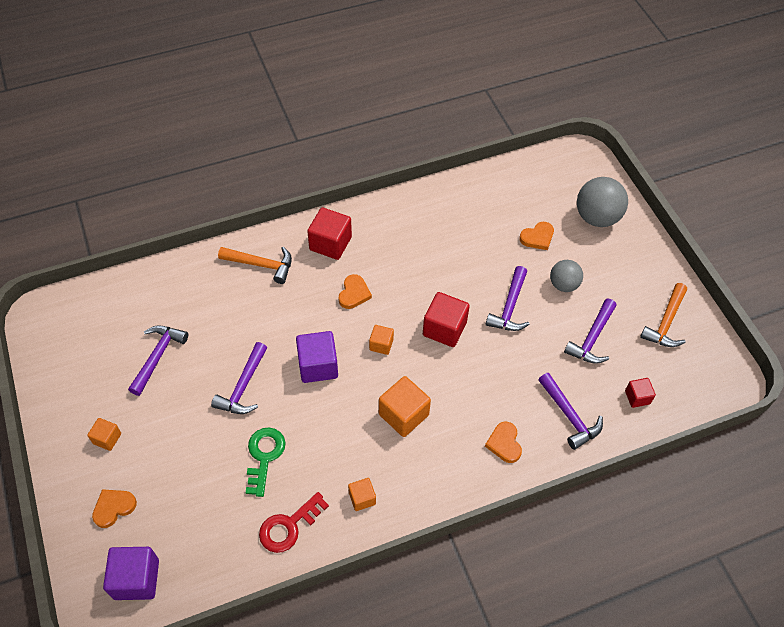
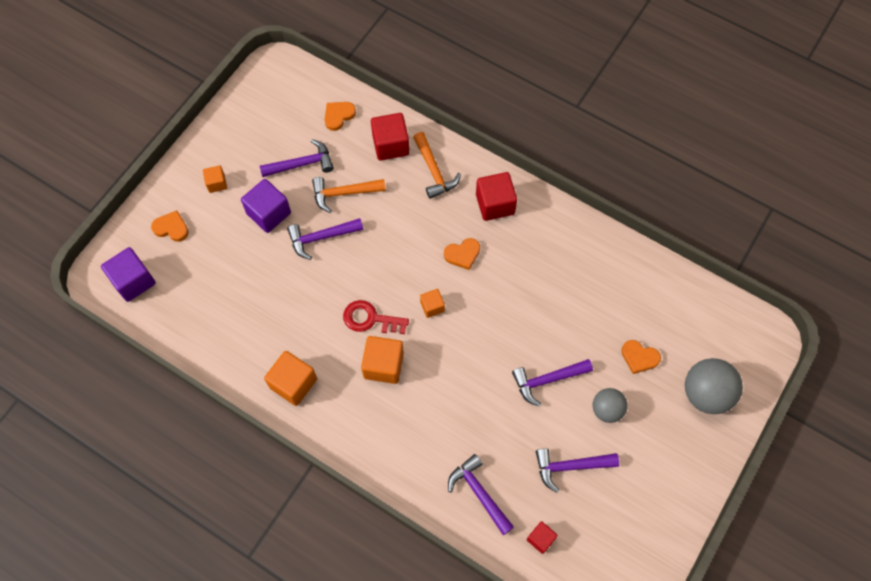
camera: 55 degrees right, 10 degrees up
green key [246,428,286,497] -> none
red key [259,492,329,553] -> red key moved to [343,300,409,334]
purple cube [296,331,338,383] -> purple cube moved to [241,179,291,233]
orange cube [348,478,376,511] -> orange cube [264,351,317,406], size x1.77
red cube [423,292,470,347] -> red cube moved to [371,113,409,161]
orange heart [485,422,522,463] -> orange heart moved to [325,102,356,131]
purple hammer [538,373,603,450] -> purple hammer turned 120 degrees clockwise [448,454,514,535]
orange hammer [640,283,687,347] -> orange hammer moved to [312,177,386,213]

